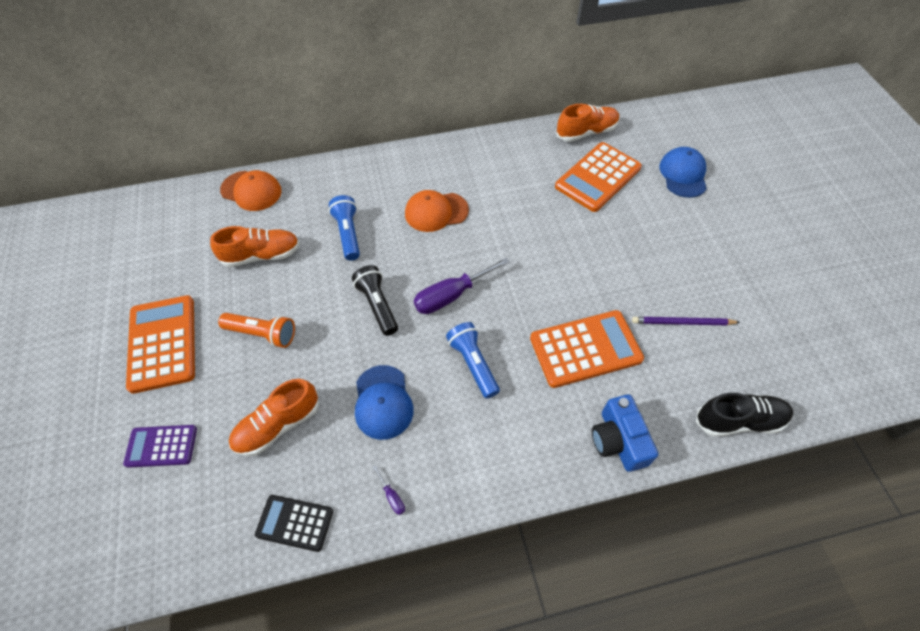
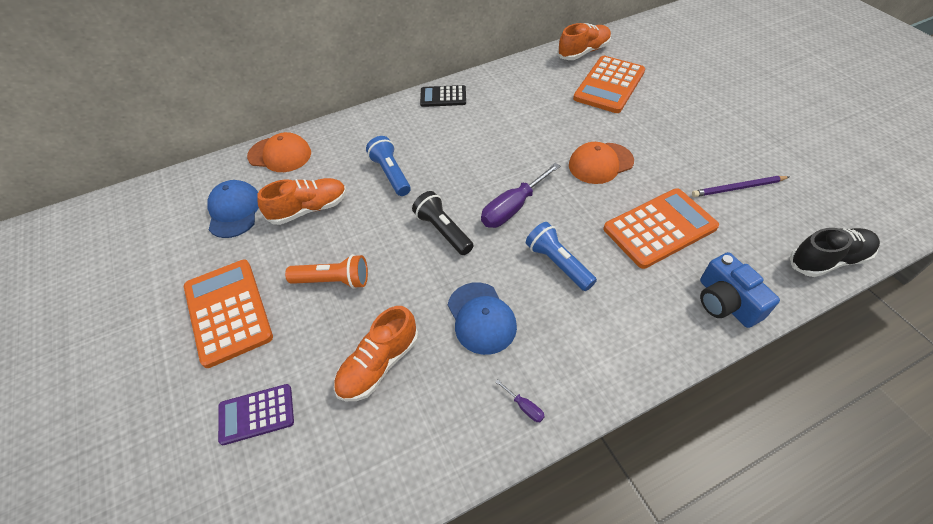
camera: 10 degrees left, 5 degrees down
black calculator [255,495,333,552] -> black calculator moved to [420,85,466,107]
orange cap [405,190,469,232] -> orange cap moved to [569,142,634,184]
blue cap [659,147,707,198] -> blue cap moved to [208,180,259,238]

